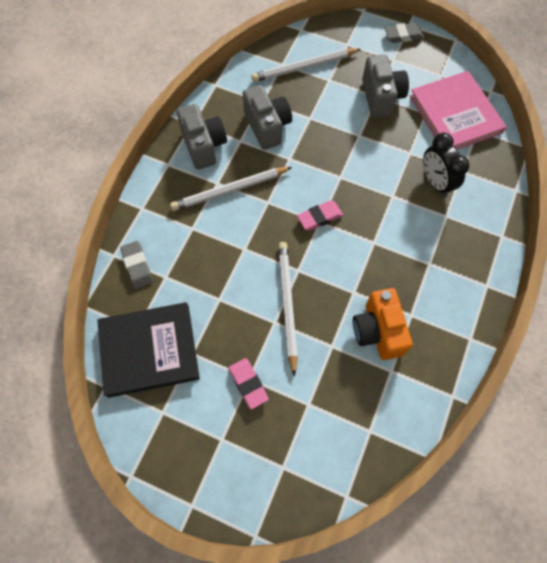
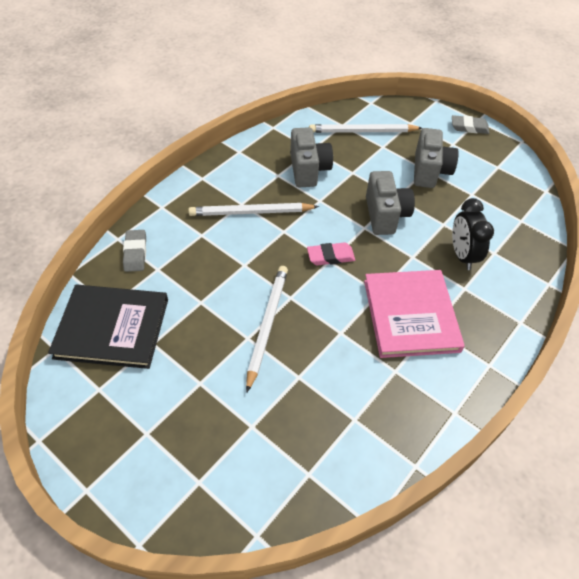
camera: 15 degrees right, 15 degrees down
grey camera [177,104,227,170] -> grey camera moved to [366,171,415,235]
pink eraser [229,358,269,410] -> none
orange camera [353,288,413,360] -> none
pink book [409,71,506,149] -> pink book moved to [364,270,465,358]

